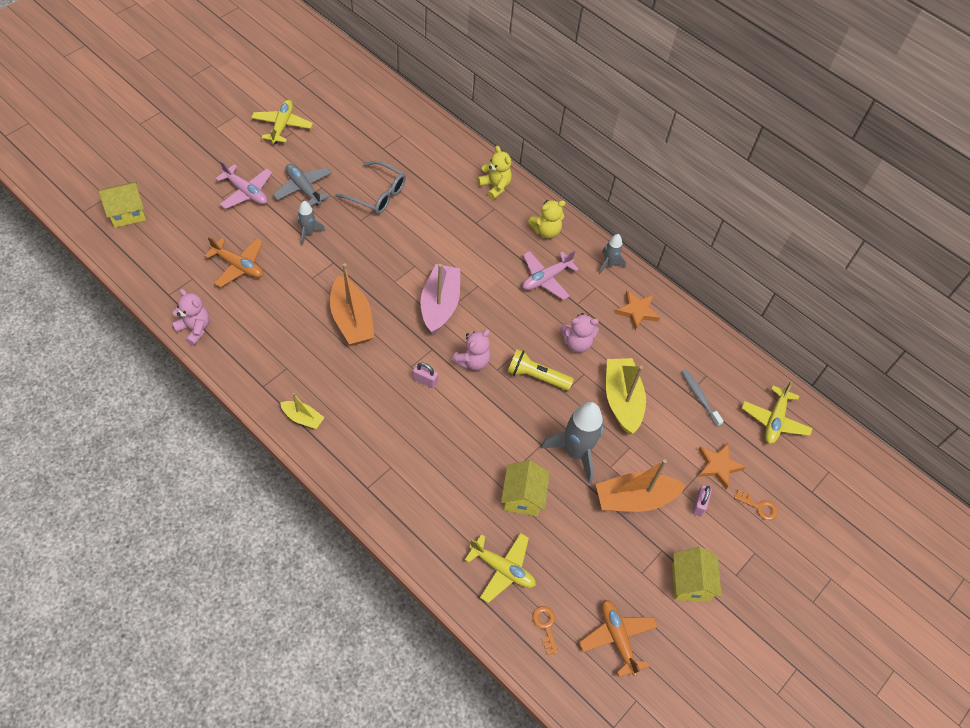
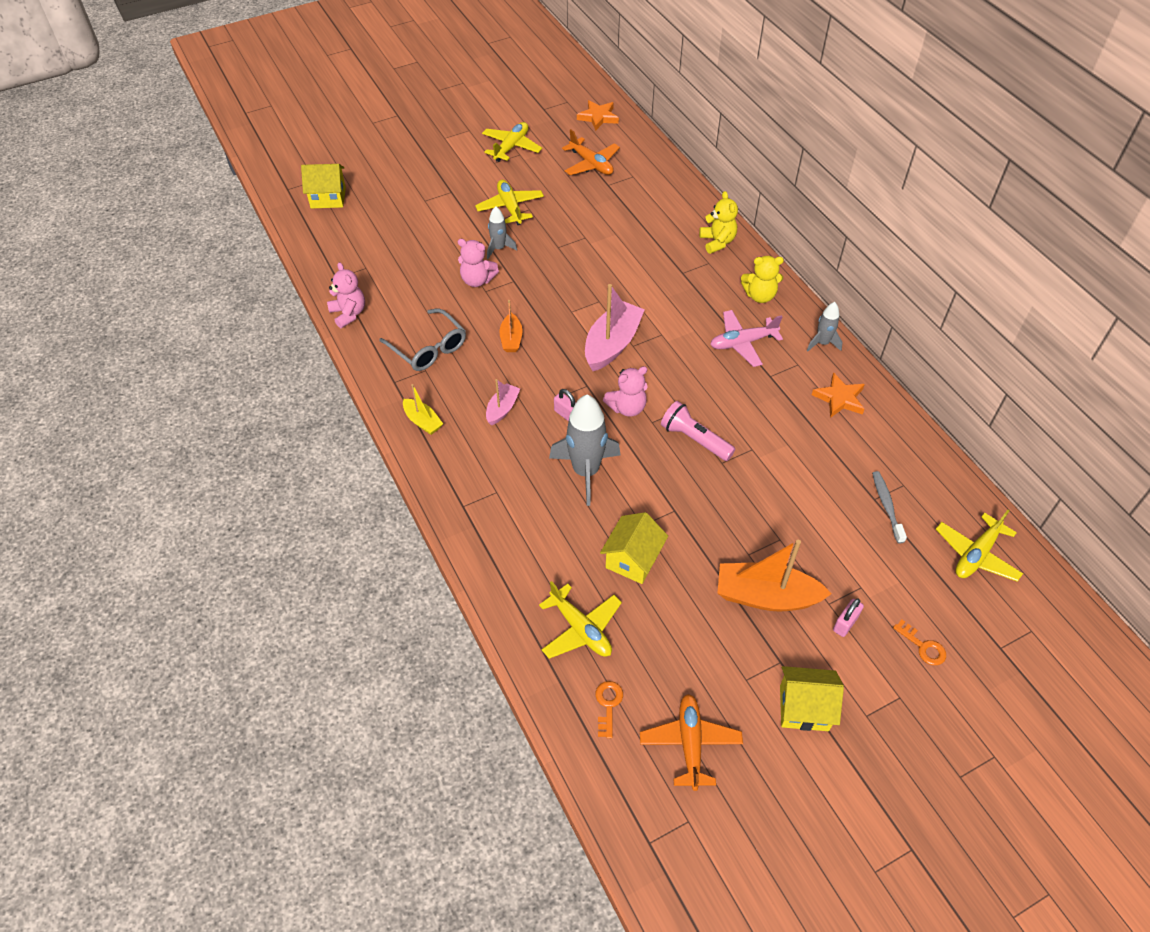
camera: 25 degrees right, 5 degrees down
orange plane [204,237,263,288] -> orange plane moved to [562,129,620,175]
pink plane [215,161,272,209] -> none
grey plane [273,164,332,206] -> yellow plane [475,180,544,225]
orange boat [330,263,374,345] -> orange boat [499,300,523,352], size x0.54
grey glasses [335,161,406,214] -> grey glasses moved to [379,308,466,371]
yellow flashlight [507,349,574,391] -> pink flashlight [661,401,736,461]
grey rocket [541,402,603,484] -> grey rocket moved to [549,395,620,506]
pink teddy bear [560,313,599,353] -> pink teddy bear moved to [458,239,499,287]
yellow boat [606,358,646,434] -> none
yellow house [672,547,722,602] -> yellow house turned 75 degrees clockwise [780,666,844,731]
orange star [698,443,746,489] -> orange star moved to [577,100,619,131]
none -> pink boat [486,379,520,425]

